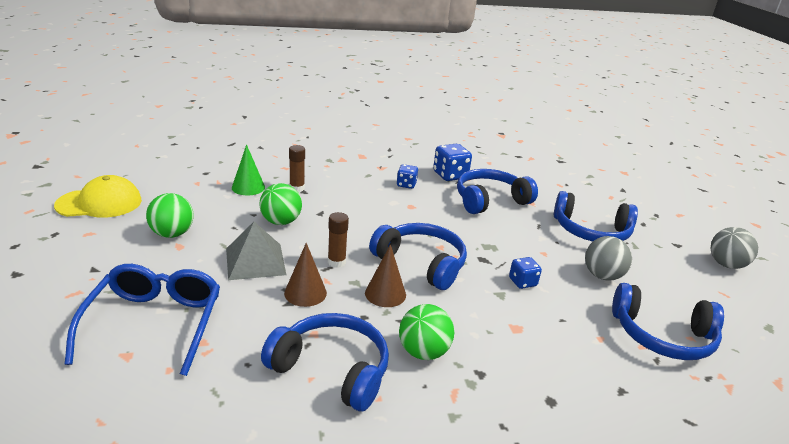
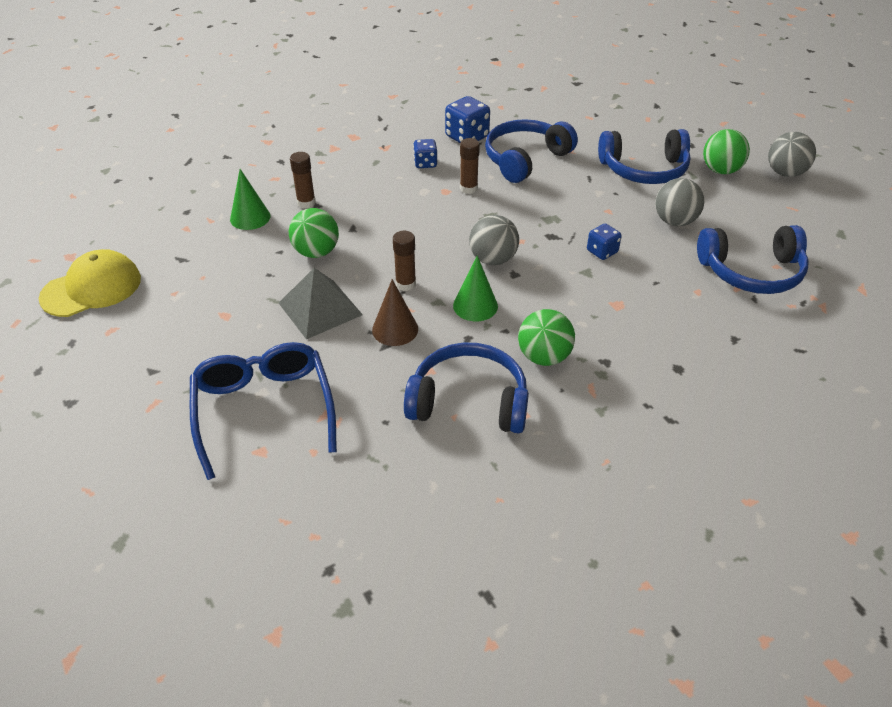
camera: 15 degrees left, 15 degrees up
green ball [146,193,194,238] -> green ball moved to [703,129,750,174]
brown cone [365,244,406,307] -> green cone [453,256,498,321]
blue headphones [369,223,467,290] -> grey ball [469,215,519,265]
none -> brown glue stick [460,138,480,194]

